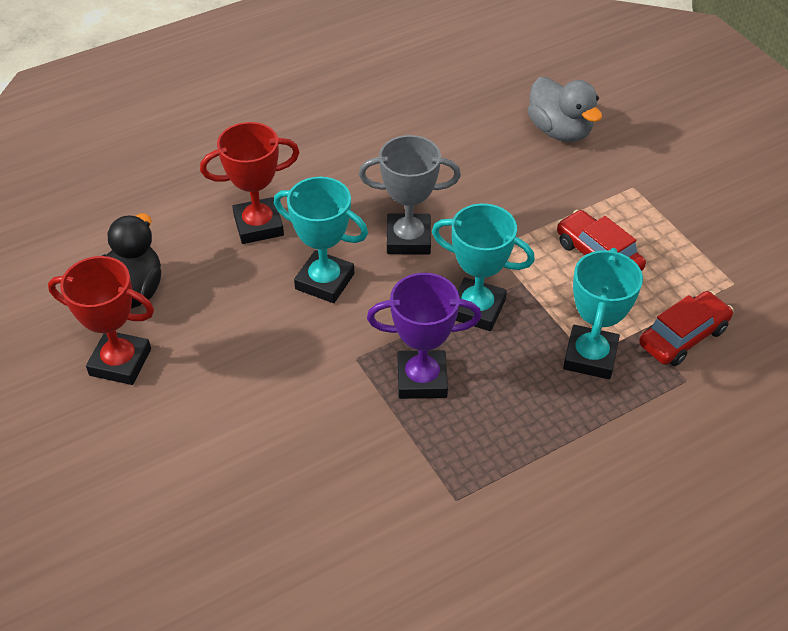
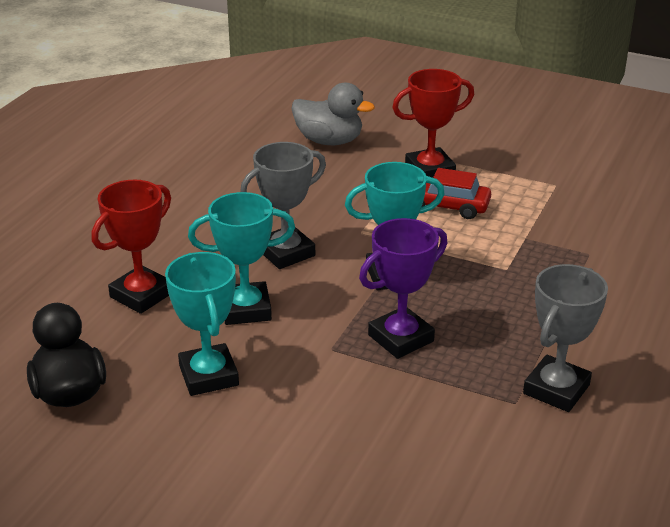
camera: 35 degrees left, 15 degrees down
red trophy [48,256,154,385] -> red trophy moved to [392,69,474,178]
turquoise trophy [563,248,643,379] -> turquoise trophy moved to [165,252,239,396]
red car [639,291,734,366] -> none
none -> grey trophy [523,264,608,412]

